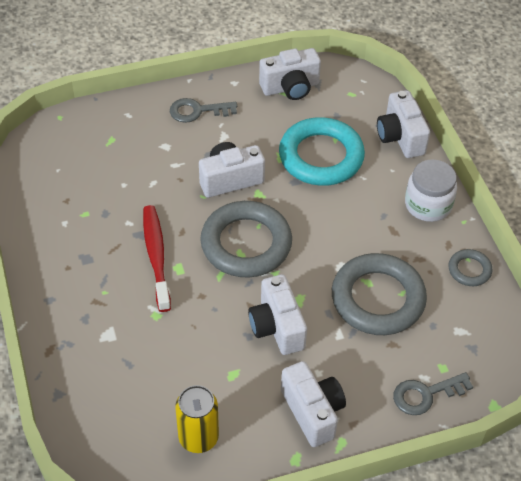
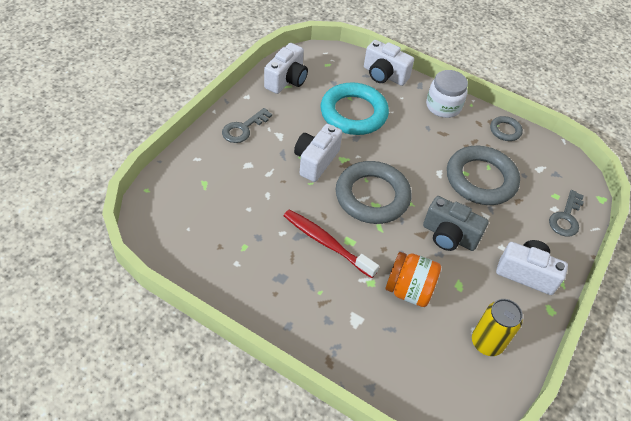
camera: 45 degrees left, 0 degrees up
white camera [248,274,307,355] -> grey camera [423,196,489,251]
none -> orange jar [386,252,441,307]

